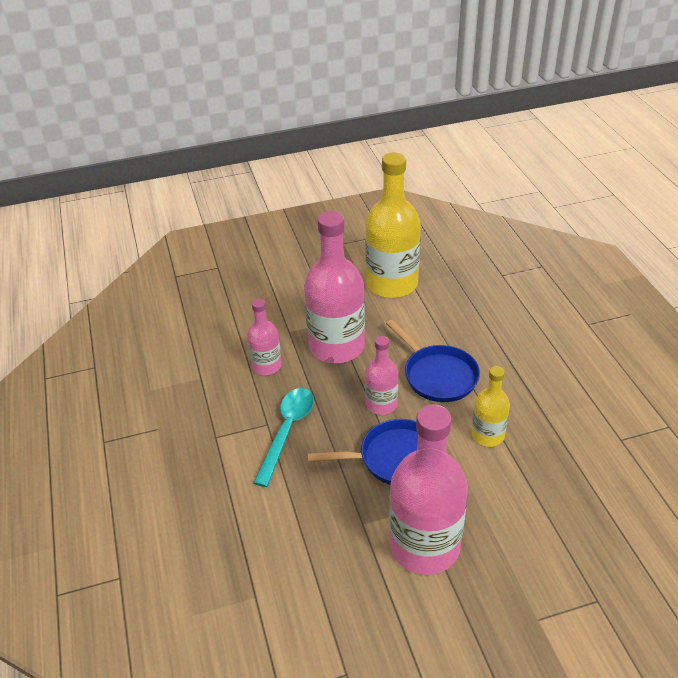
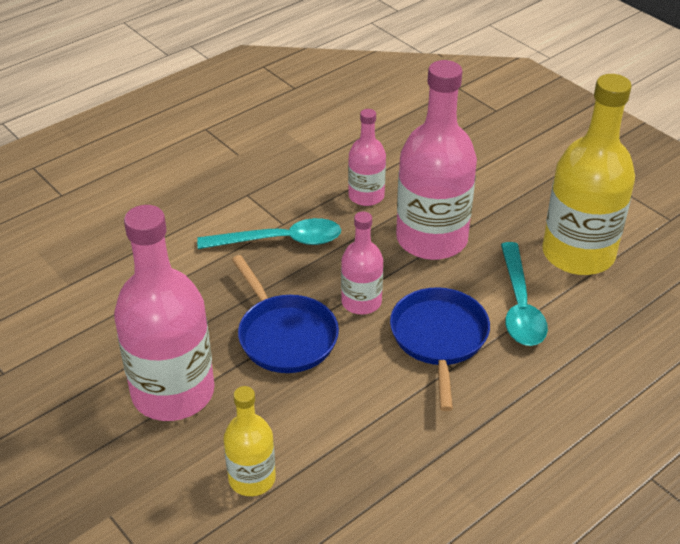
camera: 65 degrees right, 0 degrees up
blue pan [386,320,480,402] -> blue pan turned 150 degrees clockwise [390,287,490,411]
yellow bottle [471,366,510,447] -> yellow bottle moved to [223,386,276,496]
none -> turquoise spoon [501,242,548,346]

